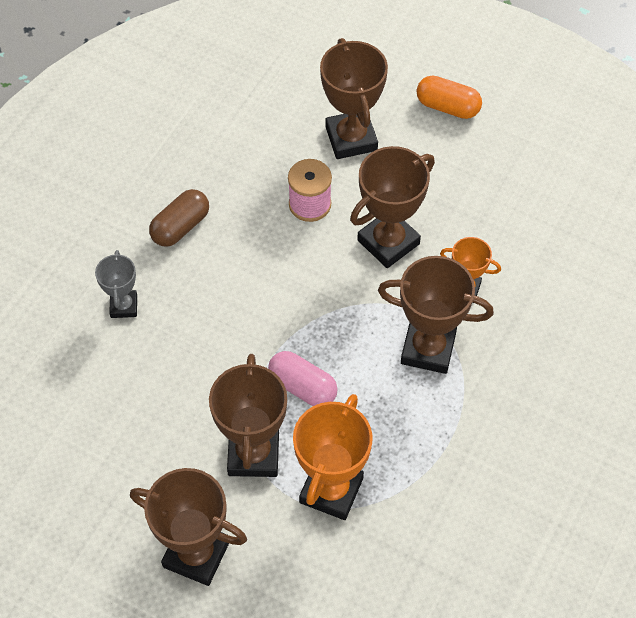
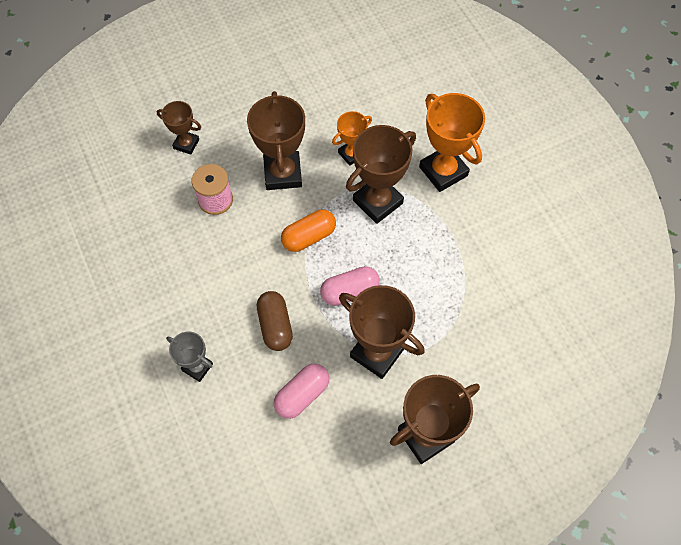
camera: 55 degrees left, 5 degrees up
brown capsule [149,189,209,247] -> brown capsule moved to [257,291,293,351]
orange trophy [293,394,373,520] -> orange trophy moved to [419,93,485,192]
brown trophy [320,38,388,159] -> brown trophy [157,101,201,155], size x0.57
orange capsule [417,76,482,119] -> orange capsule moved to [281,209,336,252]
none -> pink capsule [274,364,329,419]

